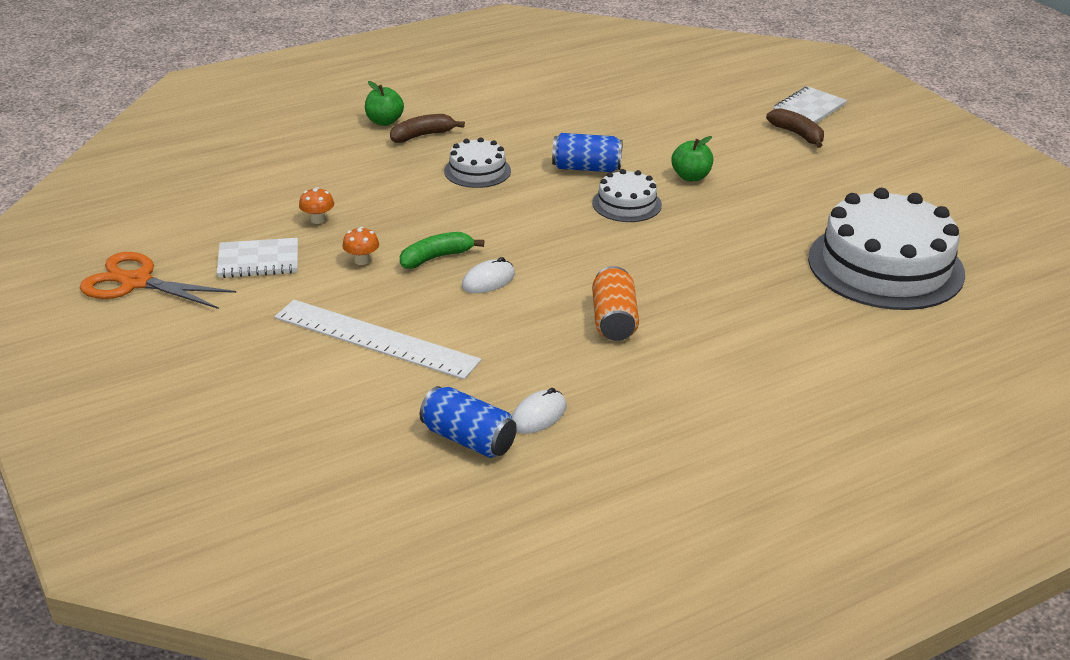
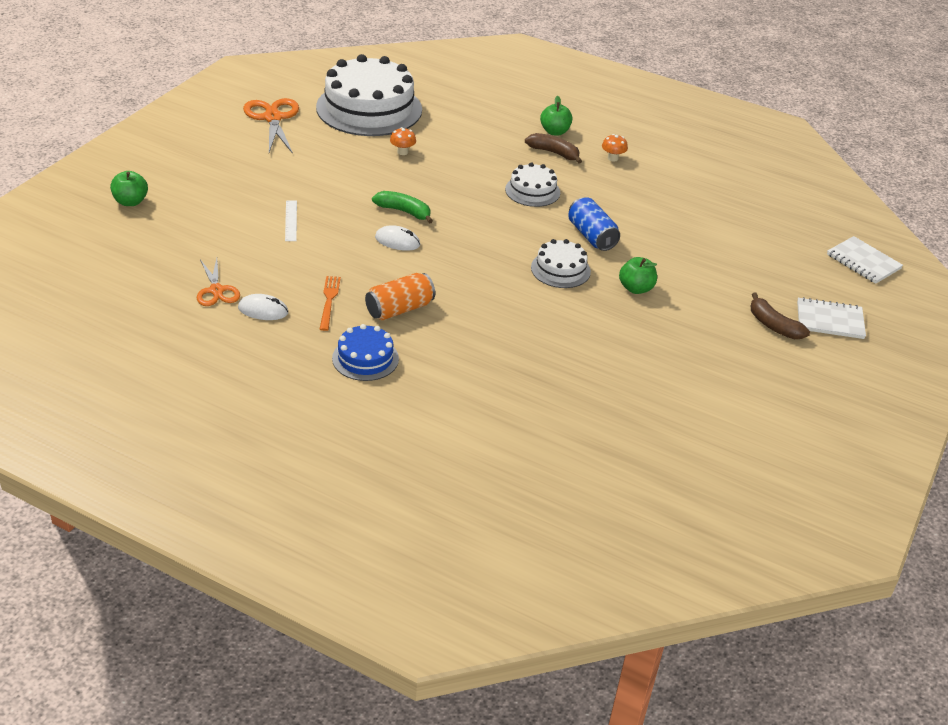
camera: 55 degrees right, 5 degrees up
white notebook [217,238,298,278] -> white notebook moved to [827,236,903,284]
white ruler [274,300,481,379] -> white ruler [285,201,297,241], size x0.44
orange mushroom [342,227,379,265] -> orange mushroom moved to [602,134,628,162]
blue can [420,386,517,458] -> orange scissors [197,258,240,306]
brown banana [766,108,824,148] -> brown banana turned 120 degrees clockwise [751,293,810,339]
white cake [808,188,965,310] -> white cake moved to [316,54,422,136]
none -> green apple [110,171,148,206]
none -> orange fork [320,276,341,331]
none -> blue cake [332,324,399,381]

